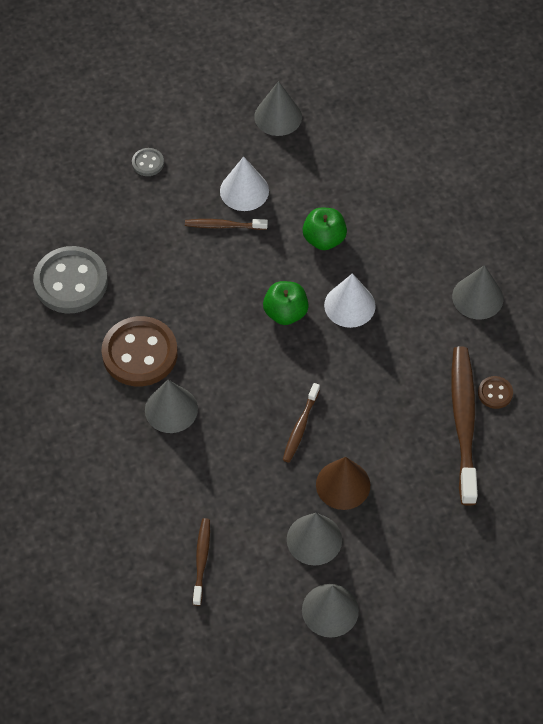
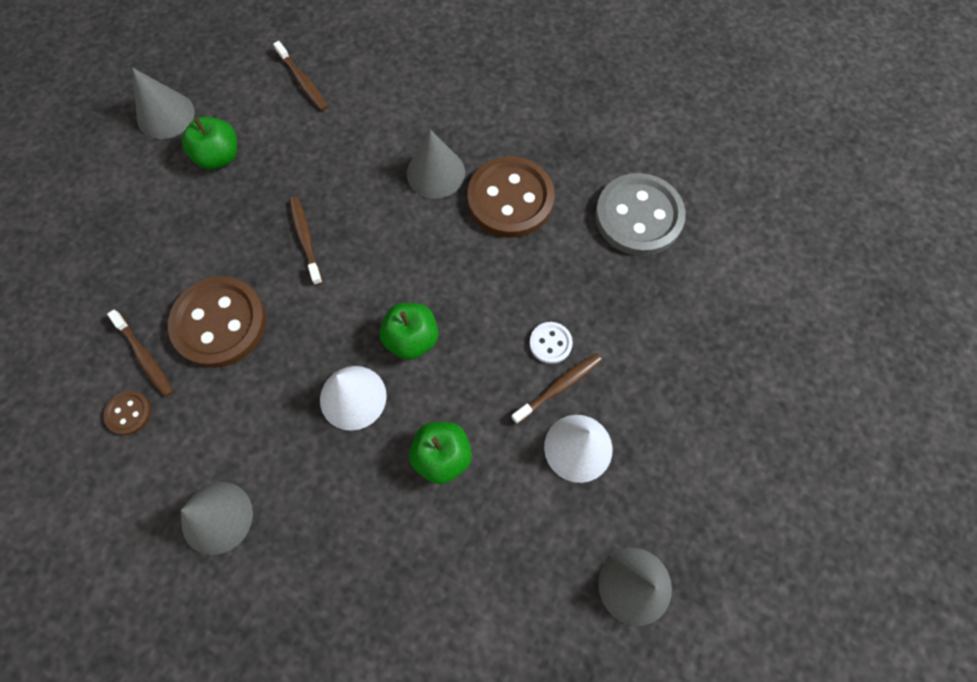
camera: 140 degrees right, 10 degrees up
grey button [132,148,164,176] -> none
grey cone [287,513,342,566] -> green apple [182,117,237,169]
brown cone [316,457,370,510] -> none
brown toothbrush [451,346,478,506] -> brown toothbrush [107,310,173,397], size x0.51
none -> brown button [168,276,266,368]
none -> white button [530,322,573,364]

